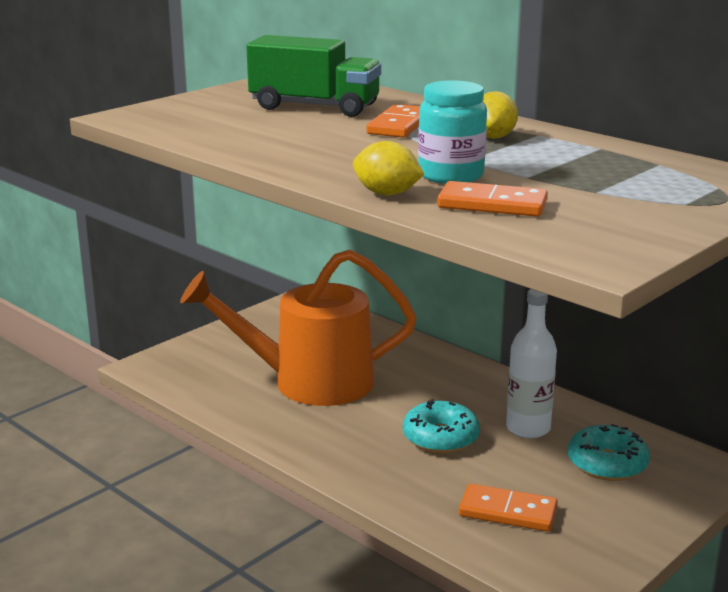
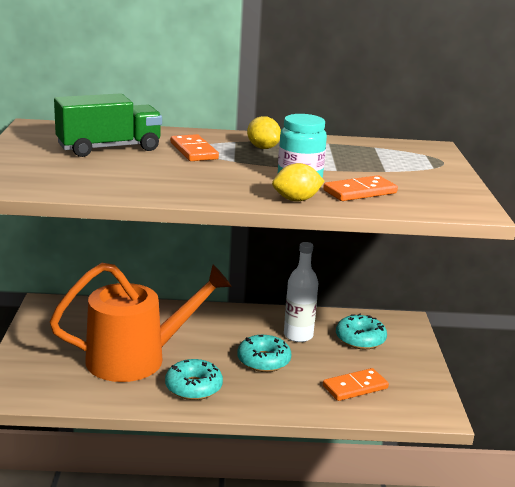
camera: 45 degrees left, 0 degrees up
orange watering can [180,249,417,406] -> orange watering can turned 150 degrees counterclockwise [49,263,232,382]
none -> turquoise donut [165,359,223,400]

